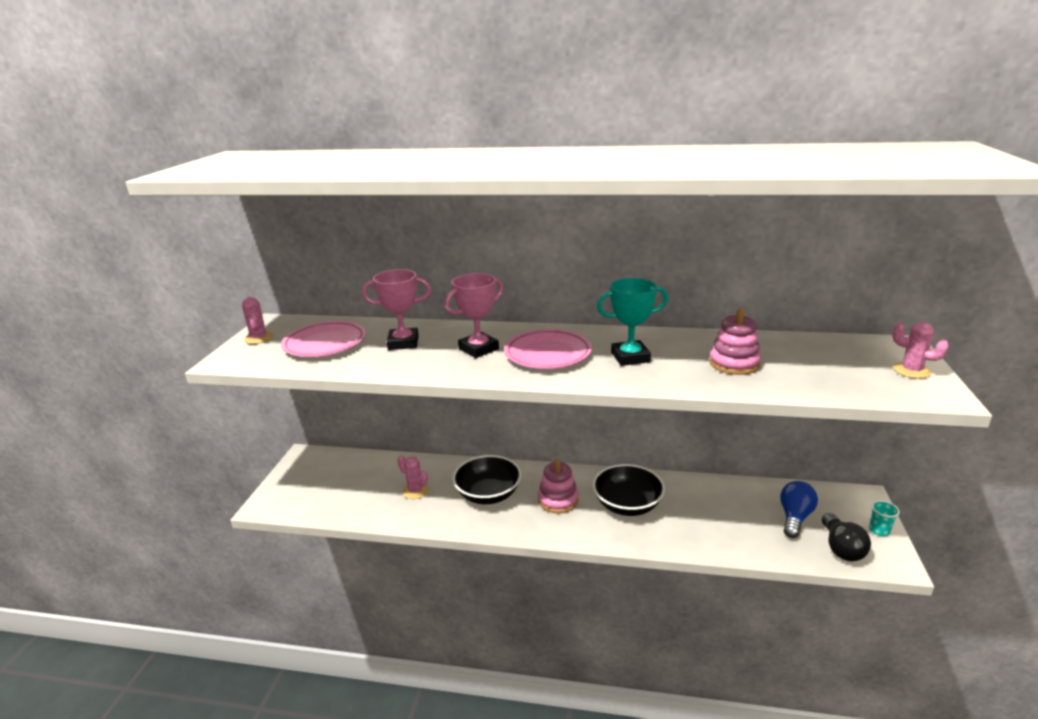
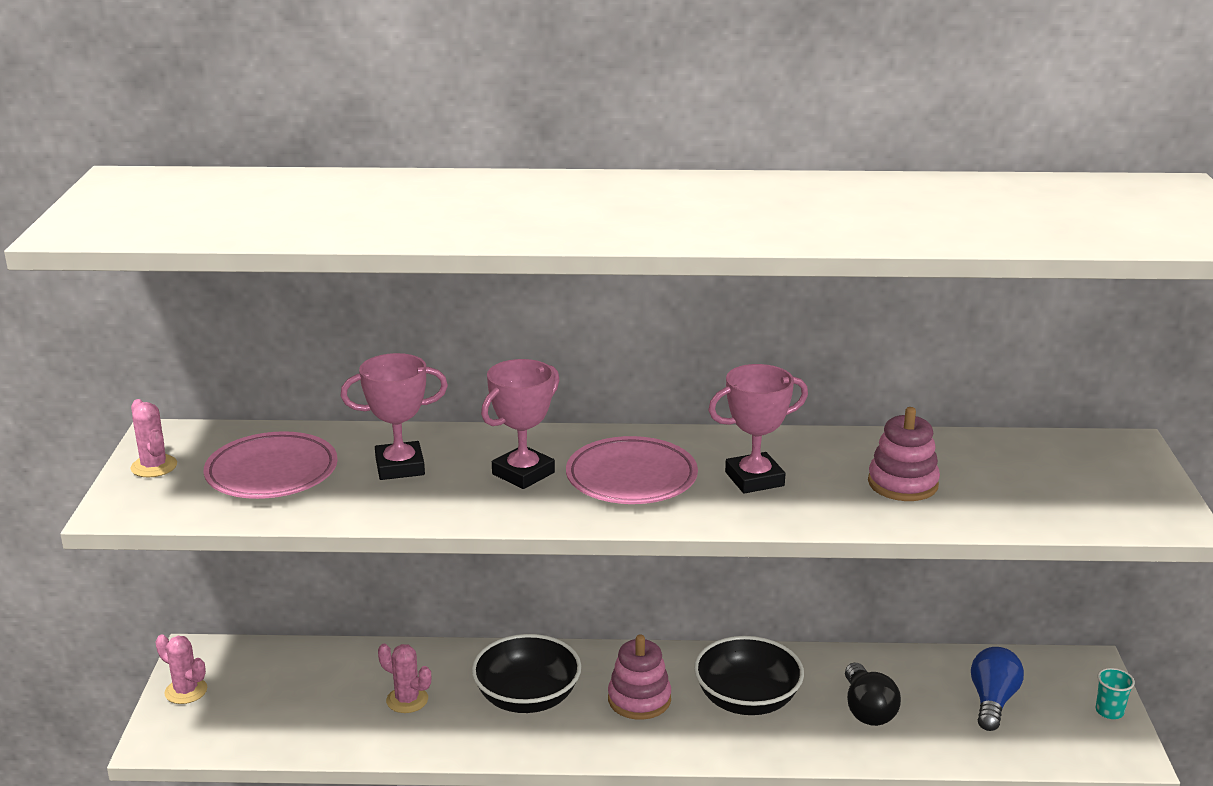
camera: 10 degrees left, 0 degrees up
turquoise trophy [597,278,668,366] -> pink trophy [708,364,808,493]
black light bulb [822,513,871,561] -> black light bulb moved to [845,662,901,726]
pink cactus [892,322,949,378] -> pink cactus moved to [155,634,207,704]

